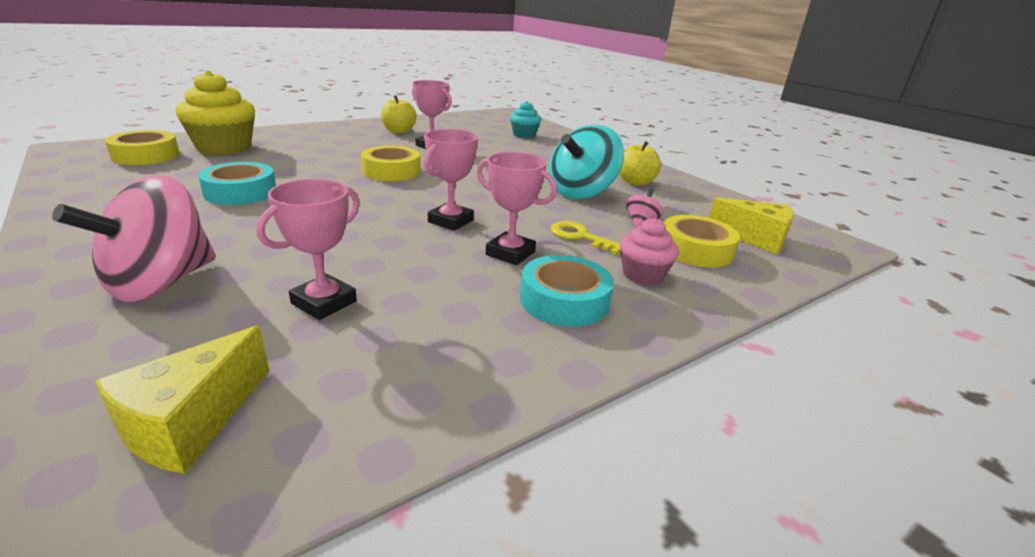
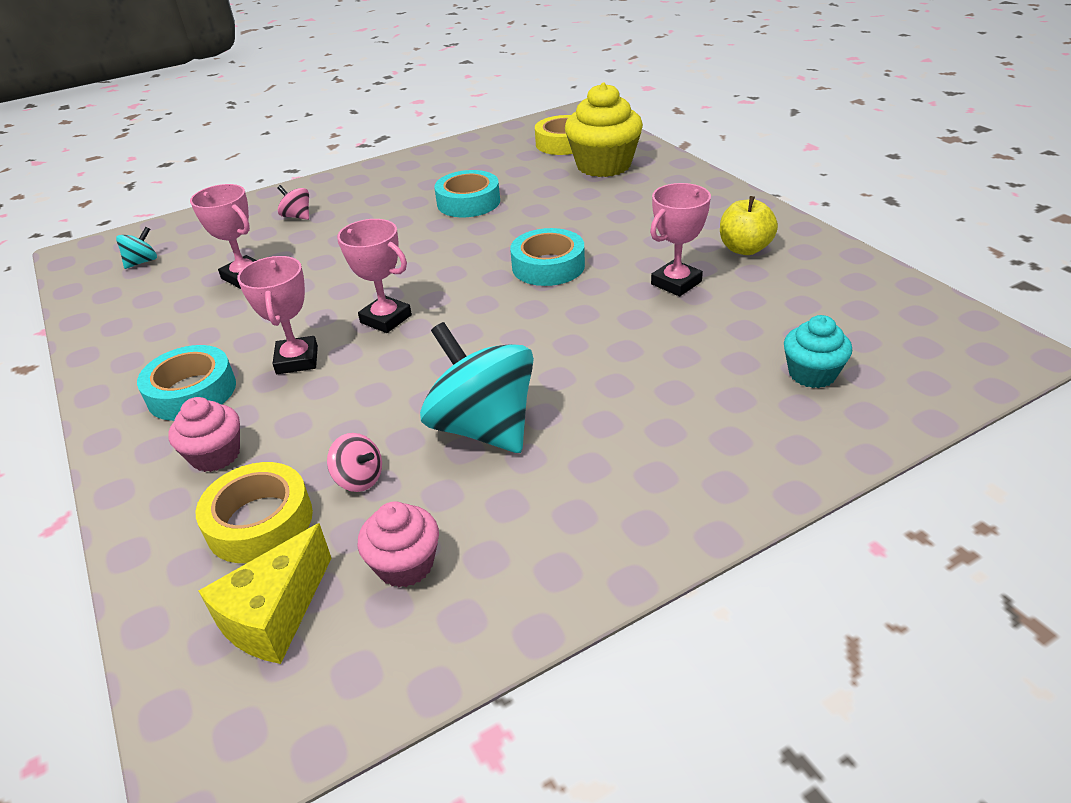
camera: 100 degrees right, 10 degrees up
pink spinning top [52,175,216,302] -> pink spinning top [277,185,309,220], size x0.44
yellow cheese [95,326,269,474] -> turquoise spinning top [116,227,157,269]
yellow tape [361,146,421,181] -> turquoise tape [510,228,585,286]
pink trophy [477,152,557,265] -> pink trophy turned 45 degrees counterclockwise [237,256,318,374]
yellow key [551,221,620,255] -> none
yellow apple [619,141,661,186] -> none
none -> pink cupcake [358,501,439,587]

